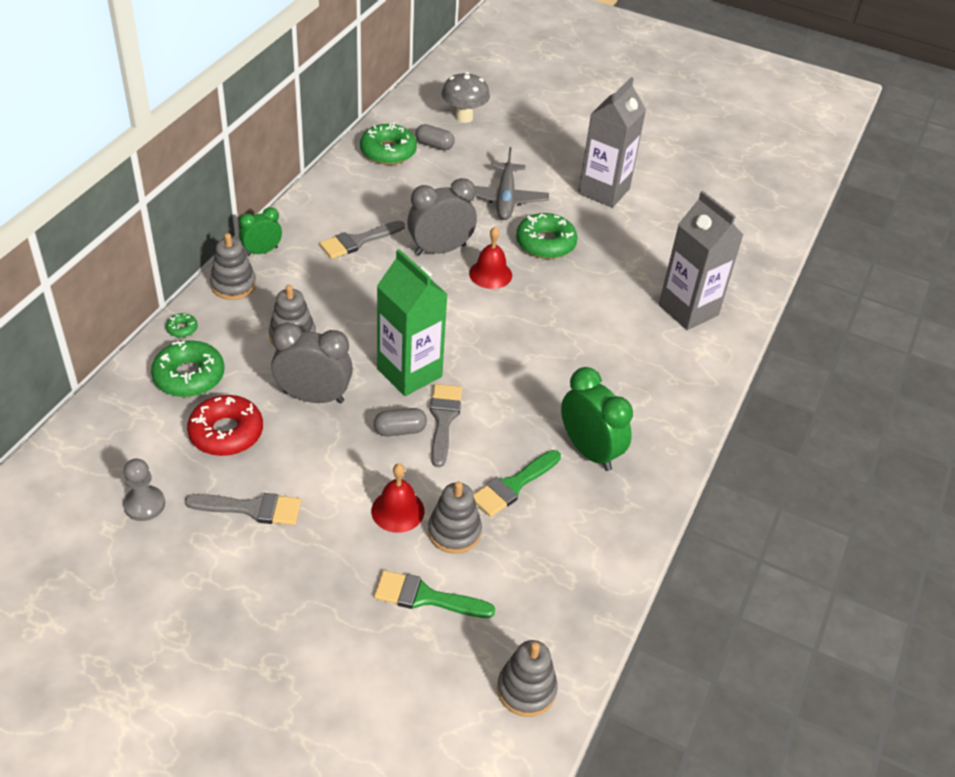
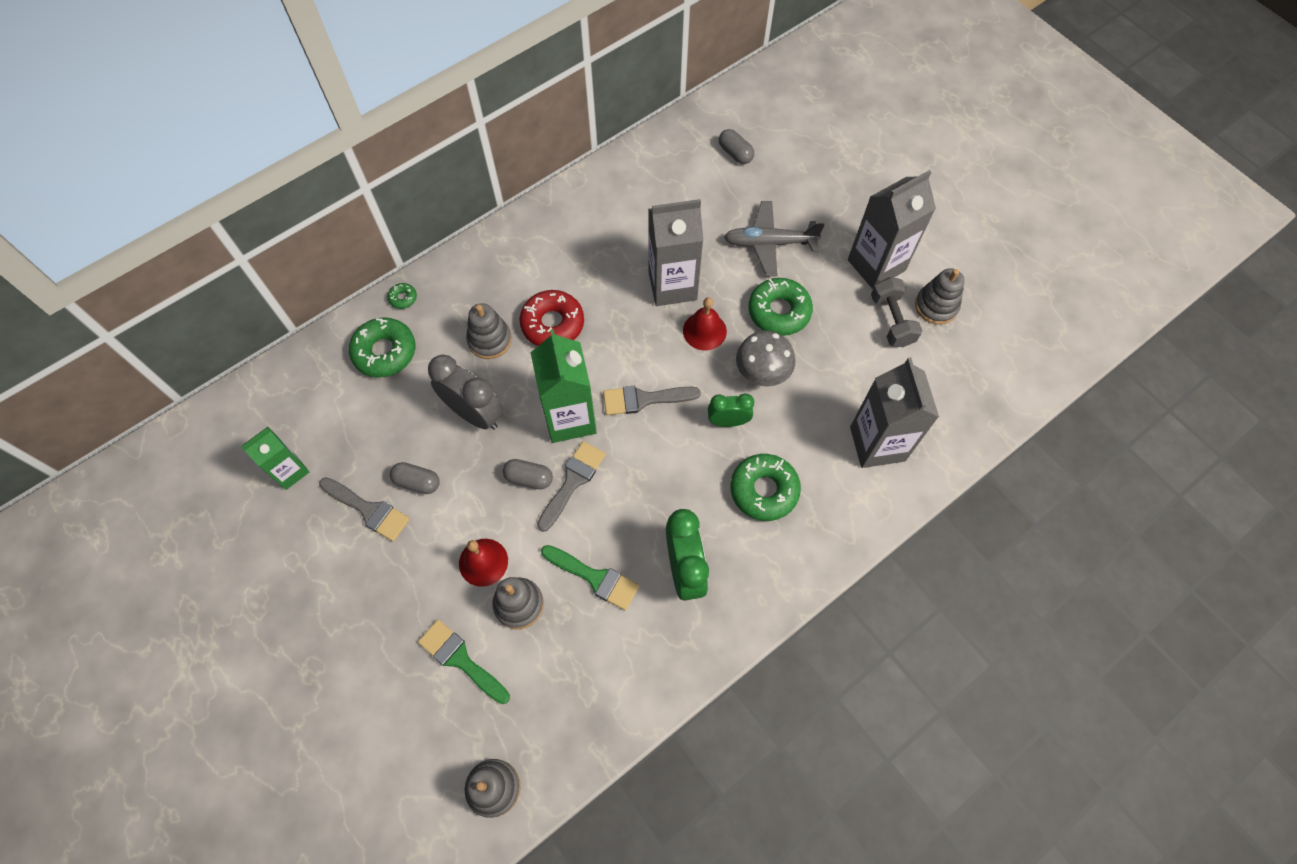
camera: 30 degrees right, 20 degrees up
grey pawn [123,459,165,521] -> green carton [241,427,309,490]
red donut [187,395,263,456] -> red donut moved to [519,290,584,346]
grey stacking toy [210,233,256,300] -> grey stacking toy moved to [915,268,965,325]
green clock [239,207,282,256] -> green clock moved to [708,393,754,427]
grey brush [319,220,405,259] -> grey brush moved to [603,386,701,415]
green donut [360,123,417,165] -> green donut moved to [730,454,801,521]
grey clock [407,178,477,256] -> grey carton [648,199,703,306]
grey mushroom [441,72,490,123] -> grey mushroom moved to [736,331,796,387]
green brush [473,450,561,517] -> green brush turned 135 degrees counterclockwise [541,545,639,611]
grey plane [475,147,549,220] -> grey plane turned 60 degrees clockwise [724,201,824,276]
none -> grey capsule [390,462,439,494]
none -> grey dumbbell [871,277,922,347]

